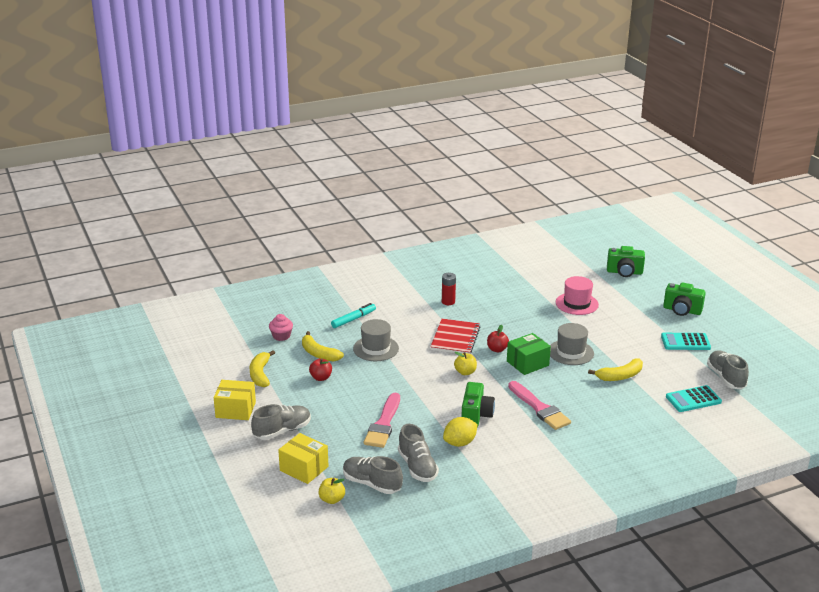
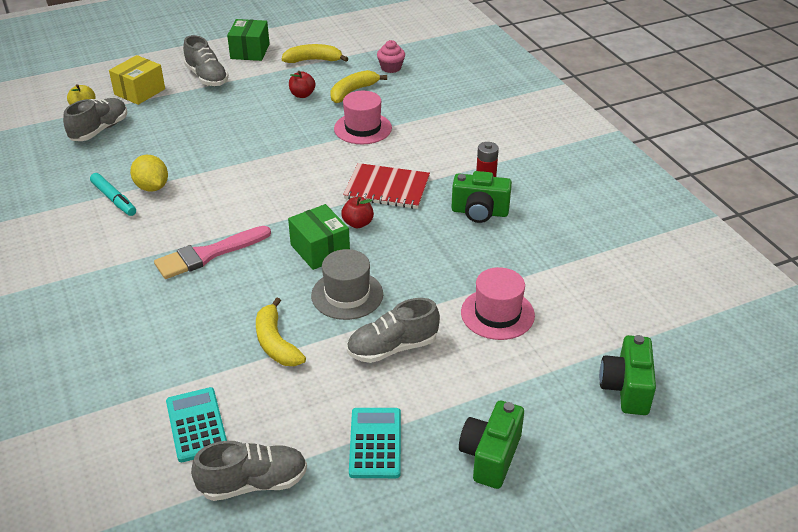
camera: 90 degrees right, 10 degrees up
yellow box [214,380,256,420] -> green box [227,19,270,61]
turquoise marker [331,303,376,328] -> turquoise marker moved to [90,173,136,216]
grey hat [353,319,399,361] -> pink hat [334,91,392,144]
pink brush [364,393,400,448] -> none
grey shoe [398,424,439,482] -> grey shoe moved to [347,298,440,363]
yellow apple [454,352,477,375] -> none
green camera [461,382,495,427] -> green camera moved to [451,171,512,223]

